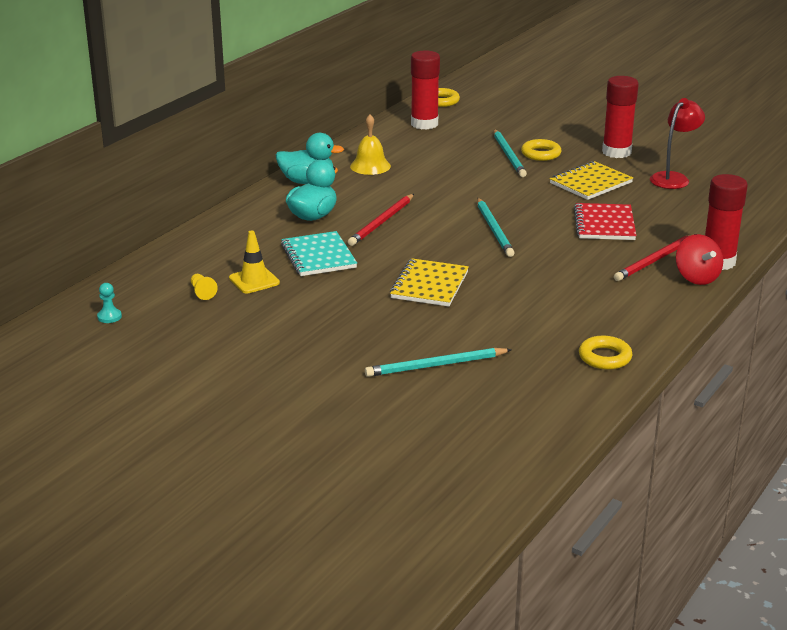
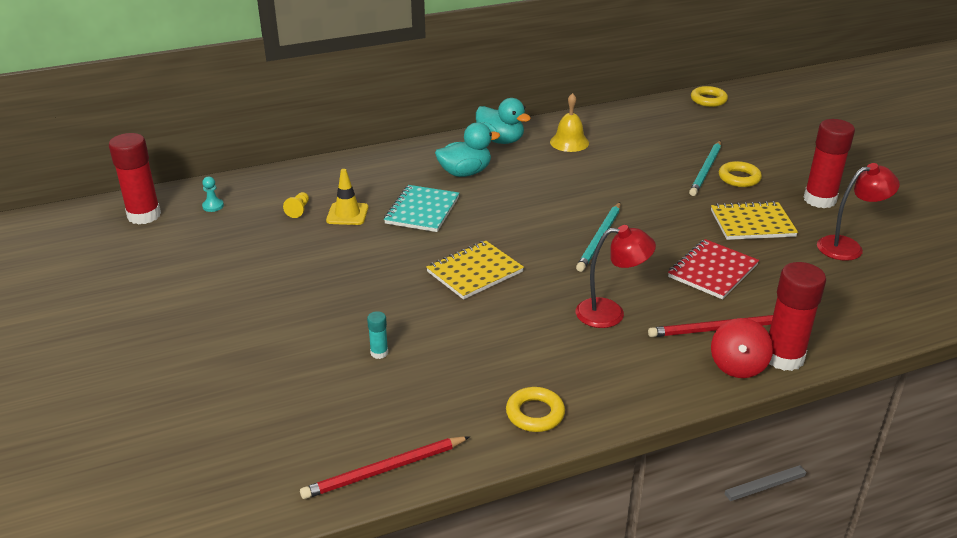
camera: 35 degrees right, 5 degrees up
red pencil [348,194,414,246] -> red pencil moved to [300,436,470,499]
turquoise pencil [365,348,512,377] -> turquoise glue stick [367,311,388,359]
red glue stick [411,50,440,129] -> red glue stick moved to [109,133,161,225]
none -> red lamp [576,225,656,328]

